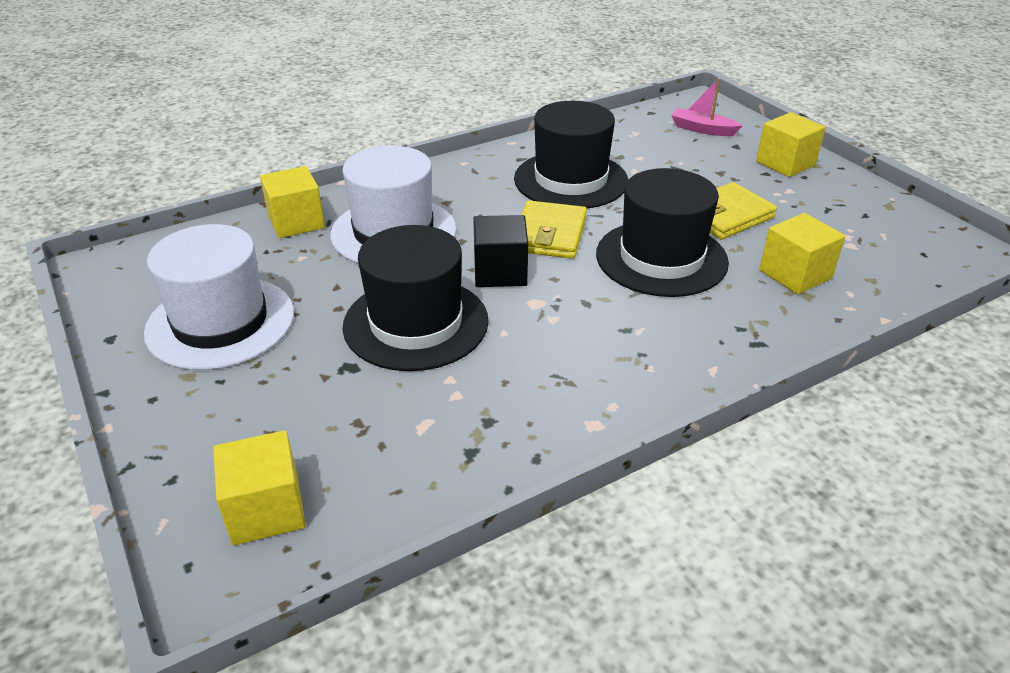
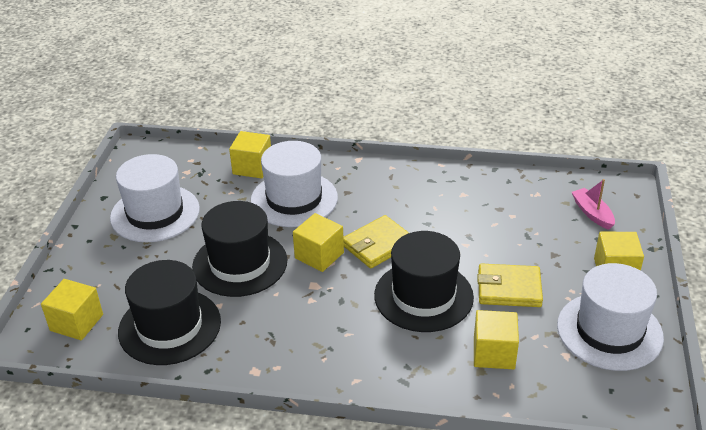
camera: 40 degrees right, 0 degrees up
black cube [473,215,528,287] -> yellow cube [293,213,344,272]
black hat [514,101,628,208] -> black hat moved to [118,260,221,365]
none -> white hat [557,263,664,371]

